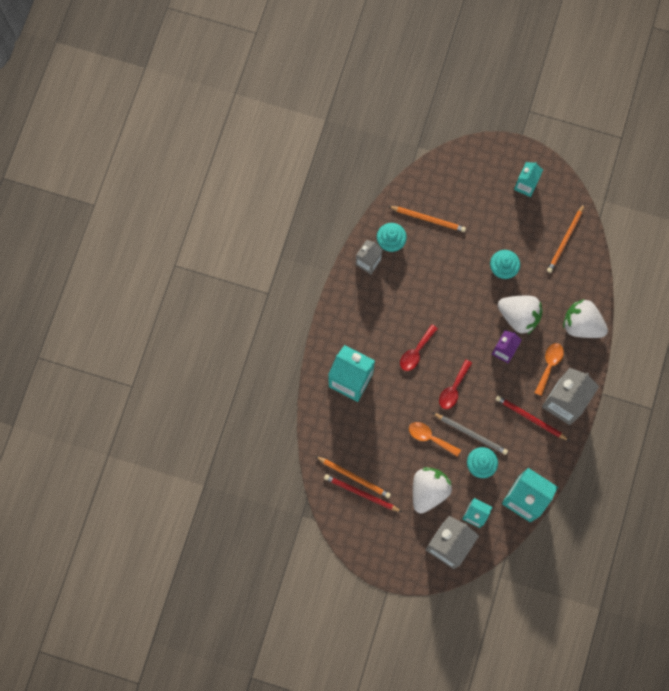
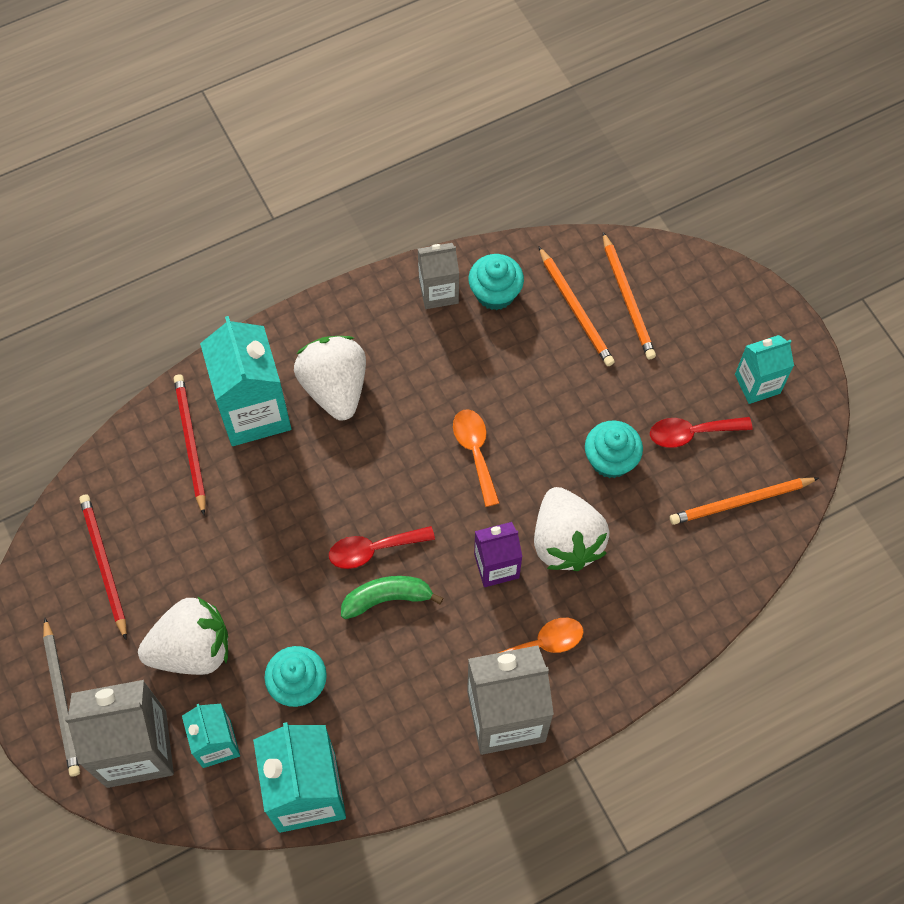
camera: 45 degrees right, 10 degrees down
orange pencil [315,456,391,498] -> orange pencil moved to [603,232,656,360]
red spoon [400,324,438,371] -> red spoon moved to [650,417,752,448]
orange spoon [409,422,461,457] -> orange spoon moved to [453,409,500,507]
grey pencil [433,413,508,455] -> grey pencil moved to [43,618,80,776]
red pencil [496,395,570,441] -> red pencil moved to [174,374,206,515]
white strawberry [563,299,608,338] -> white strawberry moved to [294,336,366,421]
none -> green banana [341,576,443,619]

